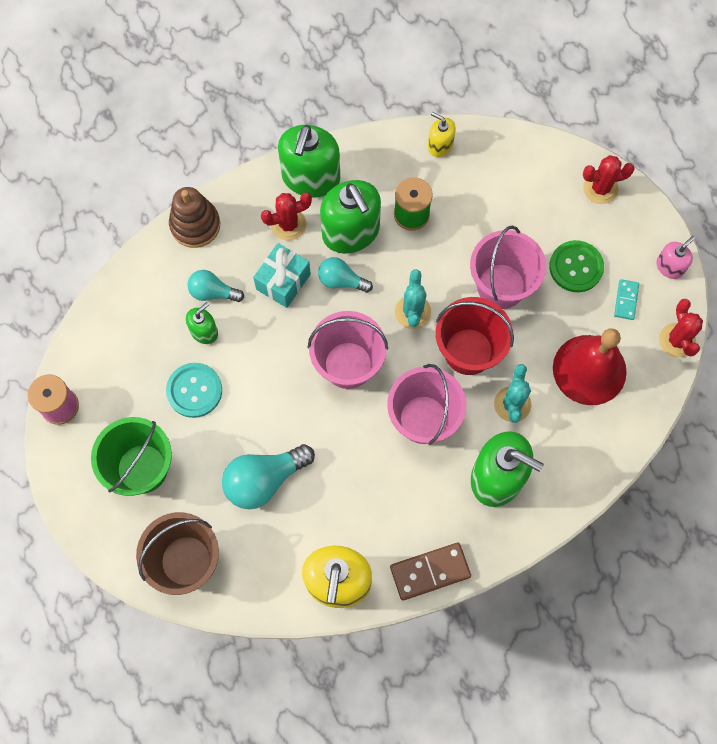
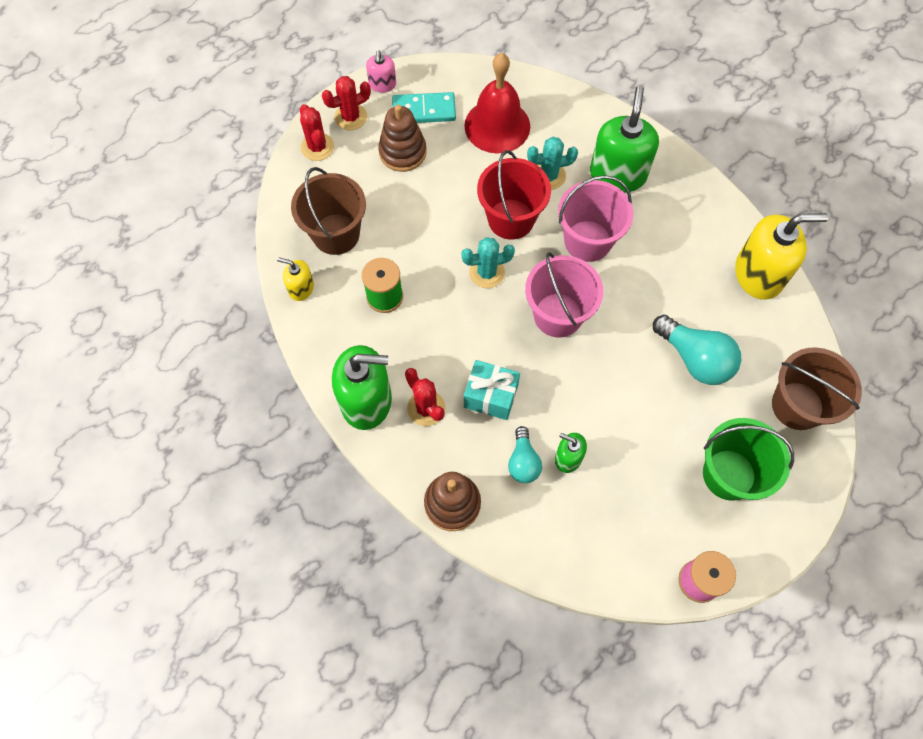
camera: 105 degrees left, 5 degrees down
turquoise button [166,363,222,418] -> none
turquoise light bulb [318,257,373,293] -> none
green soap dispenser [320,180,381,254] -> none
brown domino [390,543,471,601] -> none
yellow soap dispenser [428,112,456,157] -> yellow soap dispenser turned 90 degrees clockwise [277,257,314,301]
pink bucket [470,226,546,309] -> none
green button [549,240,604,292] -> brown stacking toy [378,105,426,172]
turquoise domino [614,279,639,320] -> turquoise domino [392,92,456,123], size x1.73
pink soap dispenser [656,236,695,279] -> pink soap dispenser turned 120 degrees counterclockwise [366,50,396,93]
red cactus [659,299,703,358] -> red cactus moved to [322,76,371,130]
none -> brown bucket [291,167,366,255]

